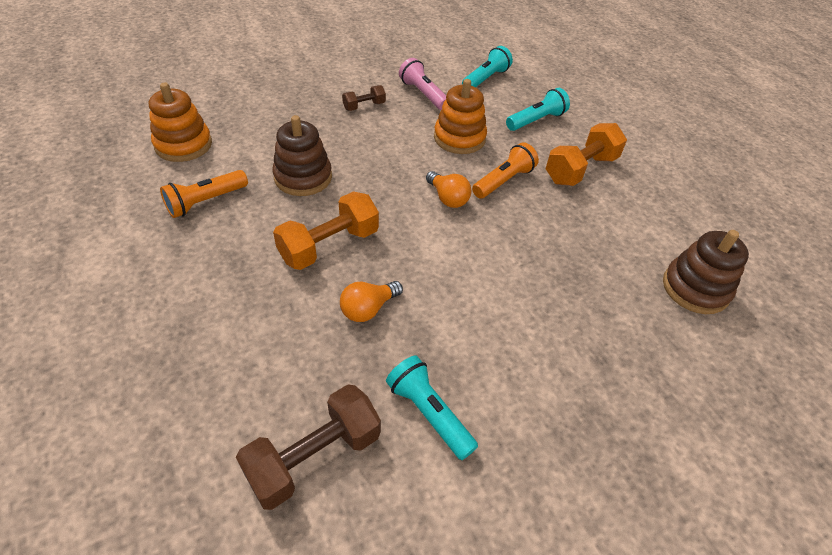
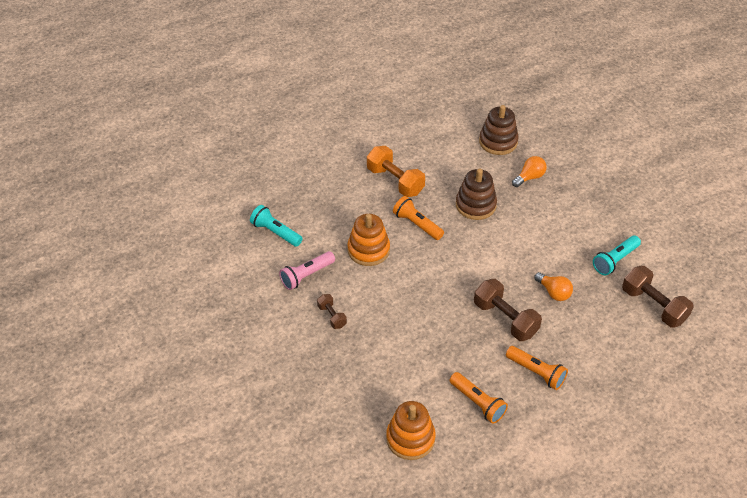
camera: 90 degrees left, 0 degrees up
brown stacking toy [272,115,332,196] -> brown stacking toy moved to [456,168,497,220]
orange dumbbell [273,191,379,270] -> brown dumbbell [474,279,542,341]
orange light bulb [426,171,471,208] -> orange light bulb moved to [512,156,547,187]
turquoise flashlight [506,88,570,131] -> none
none -> orange flashlight [506,346,568,390]

